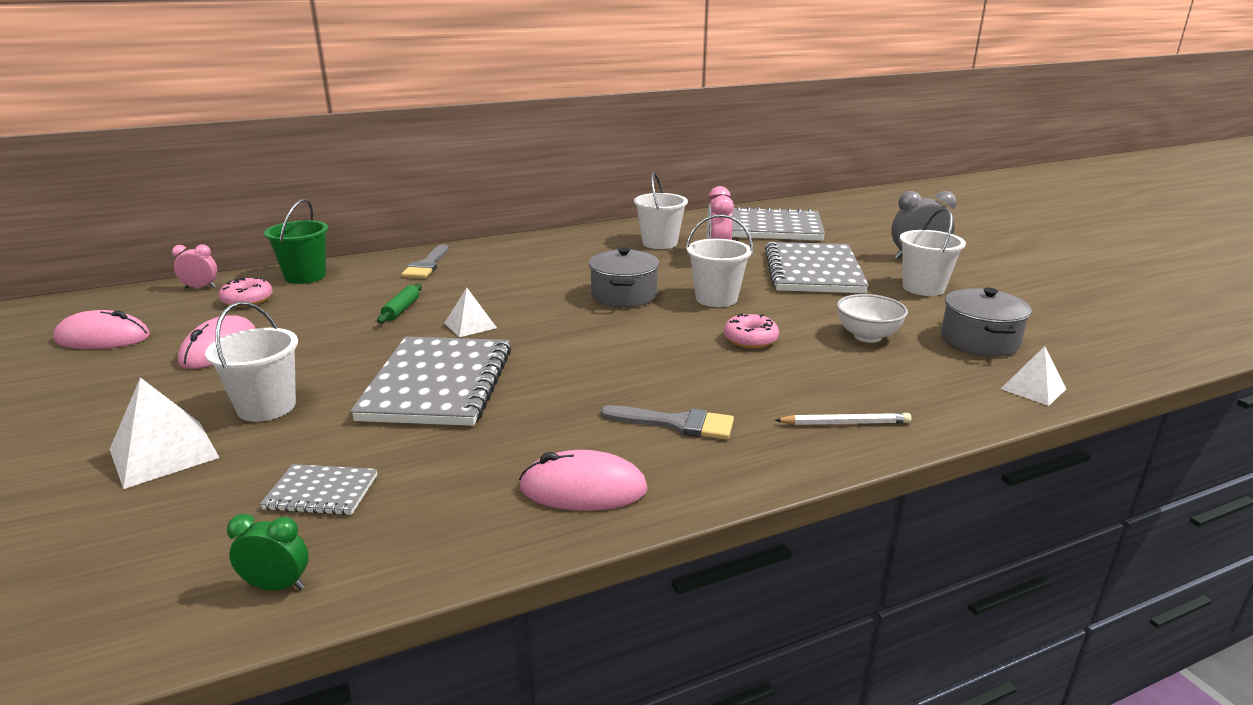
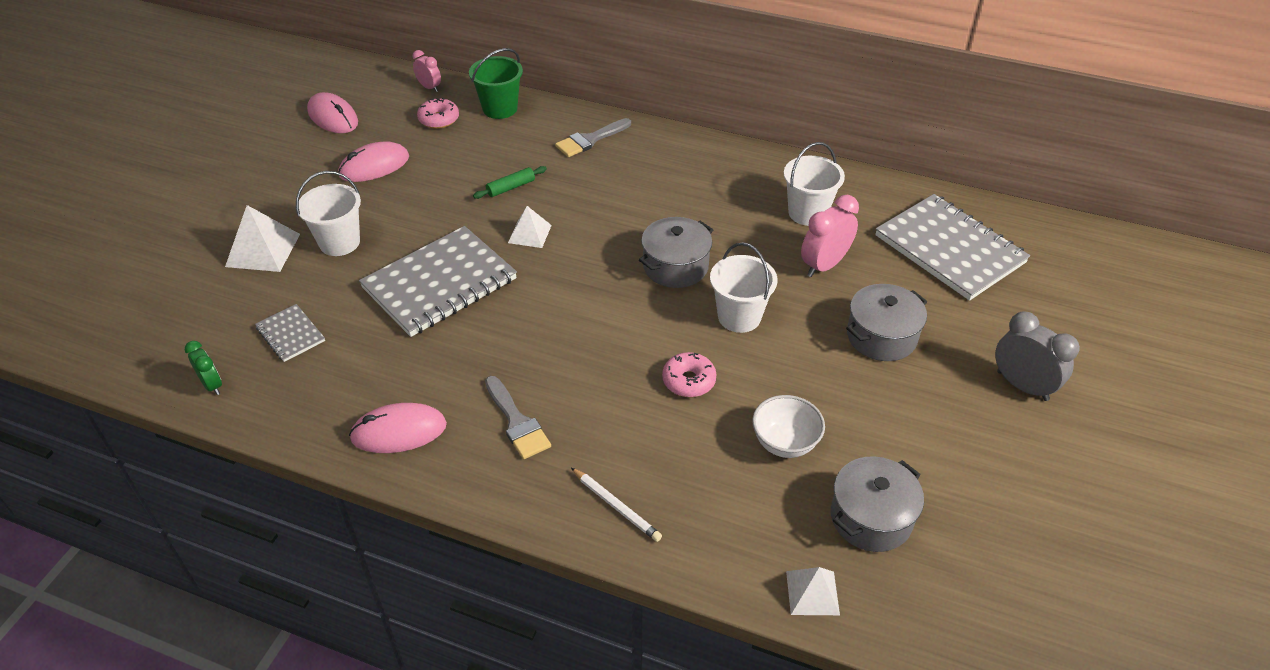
camera: 45 degrees right, 20 degrees up
pink mouse [519,450,648,511] -> pink mouse turned 60 degrees counterclockwise [349,403,447,453]
grey notebook [765,242,869,293] -> grey pot [846,284,927,361]
white bucket [900,208,966,296] -> none

